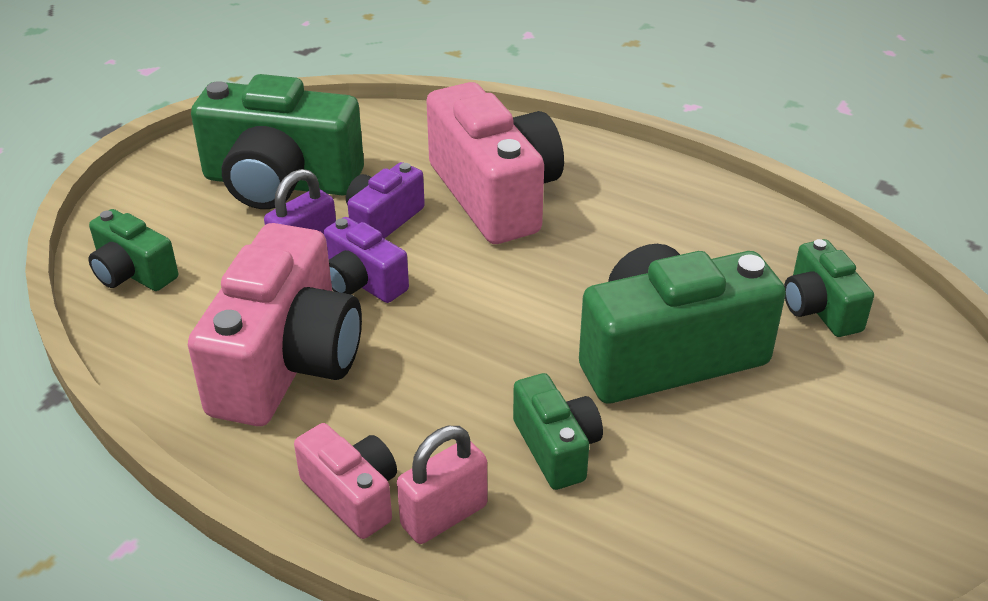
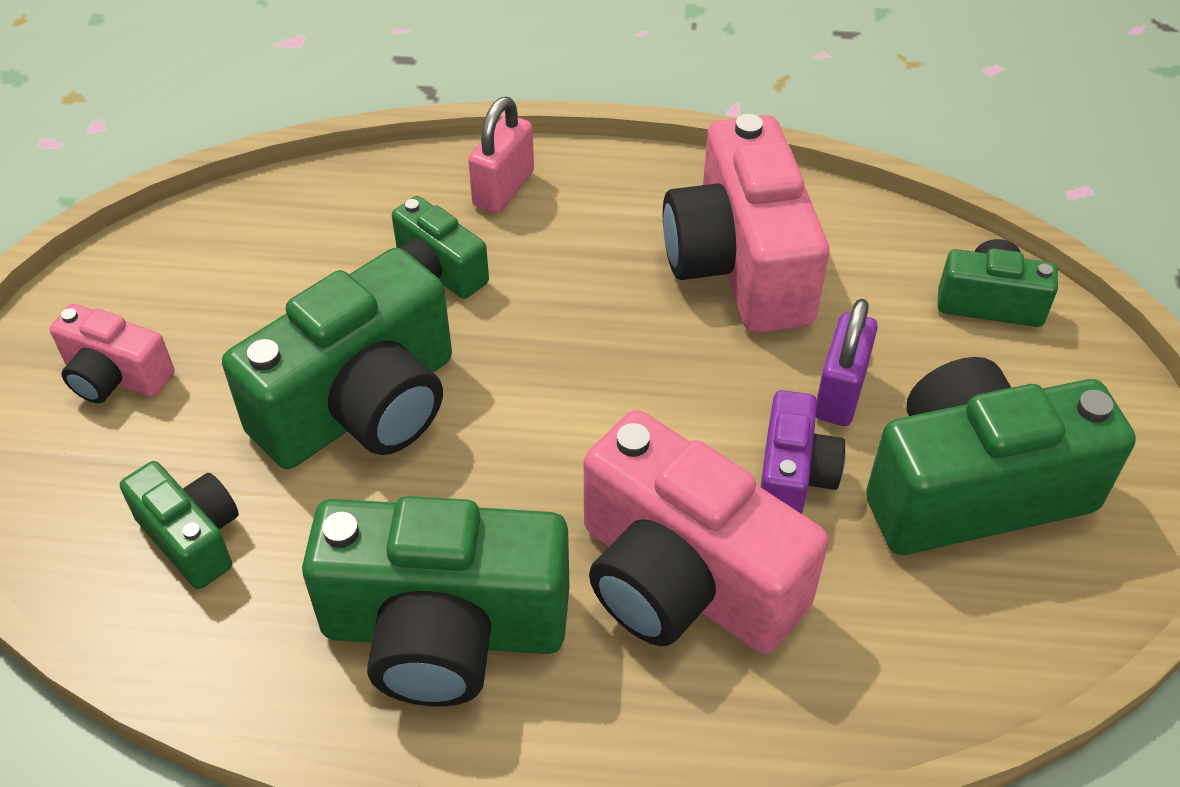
camera: 155 degrees right, 10 degrees up
pink camera [294,423,397,539] -> pink camera moved to [50,304,174,403]
purple camera [324,217,409,303] -> none
none -> green camera [302,496,569,707]

